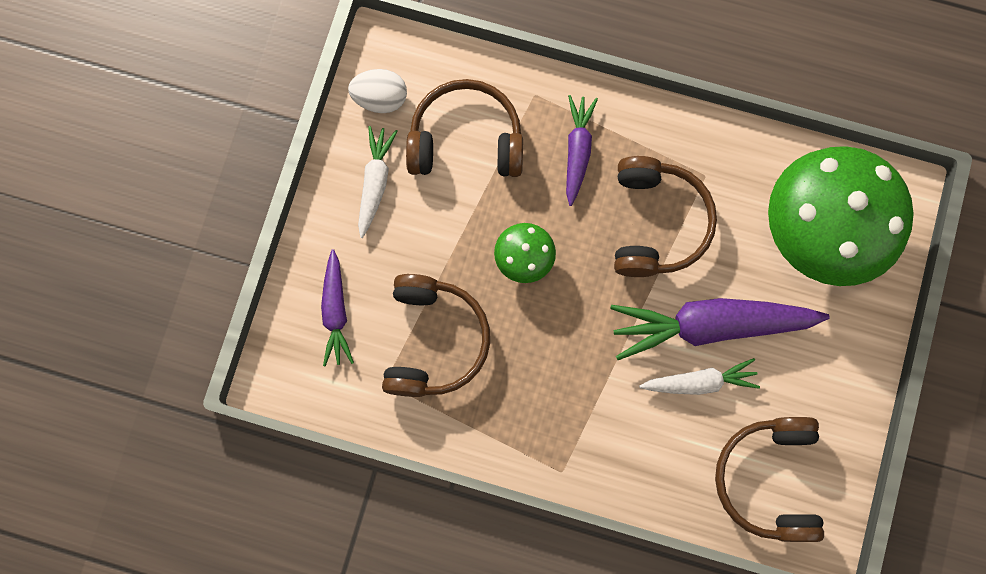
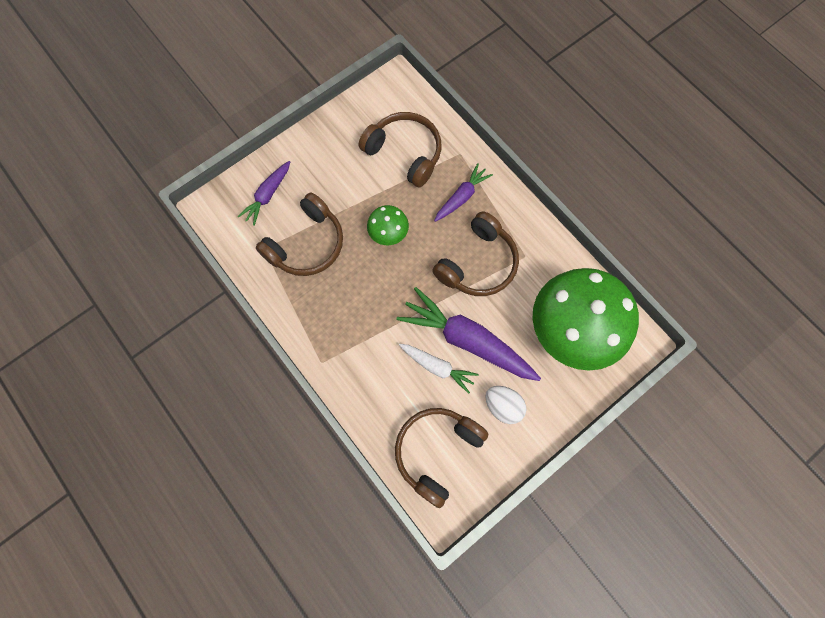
camera: 35 degrees right, 5 degrees down
white egg [348,69,407,113] -> white egg moved to [485,386,526,424]
white carrot [358,126,398,238] -> none

